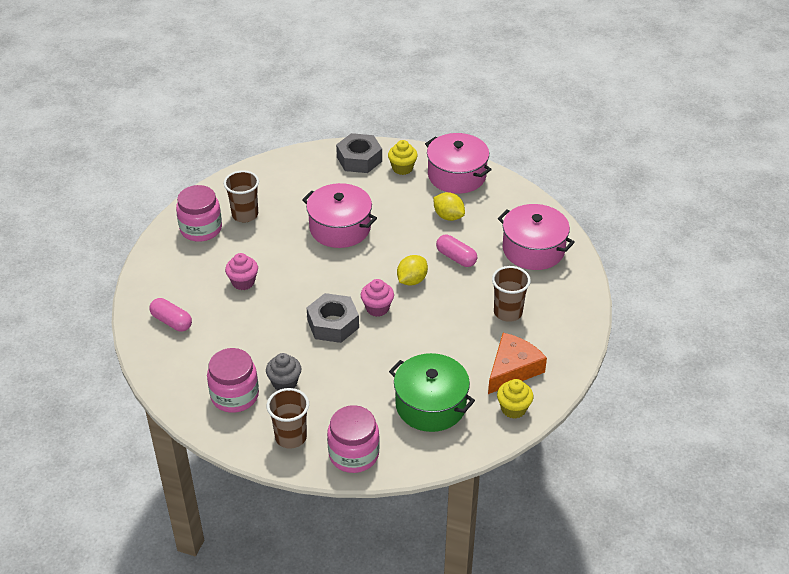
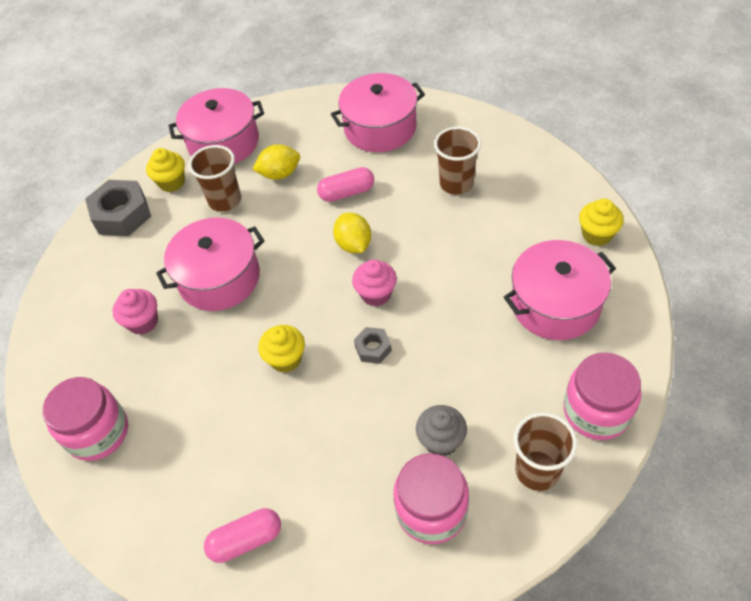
camera: 55 degrees left, 10 degrees up
brown cup [224,170,259,222] -> brown cup moved to [189,145,241,212]
pink cupcake [225,253,258,290] -> pink cupcake moved to [112,289,158,335]
grey nut [306,293,359,343] -> grey nut [354,327,392,364], size x0.52
green pot [389,353,475,432] -> pink pot [504,240,616,340]
orange cheese [488,333,547,394] -> none
none -> yellow cupcake [258,325,305,373]

